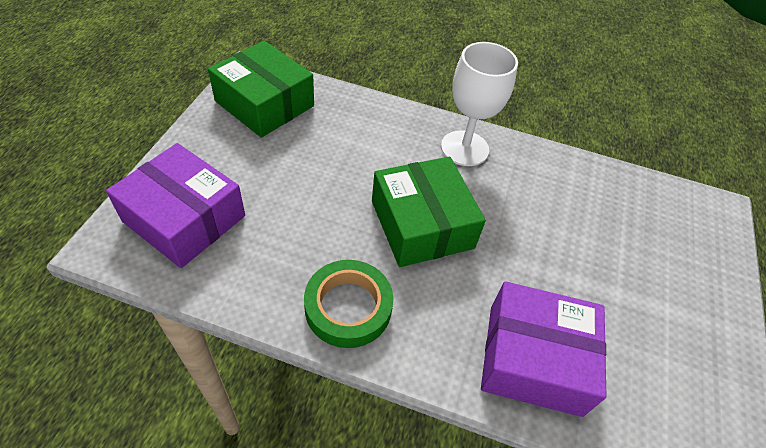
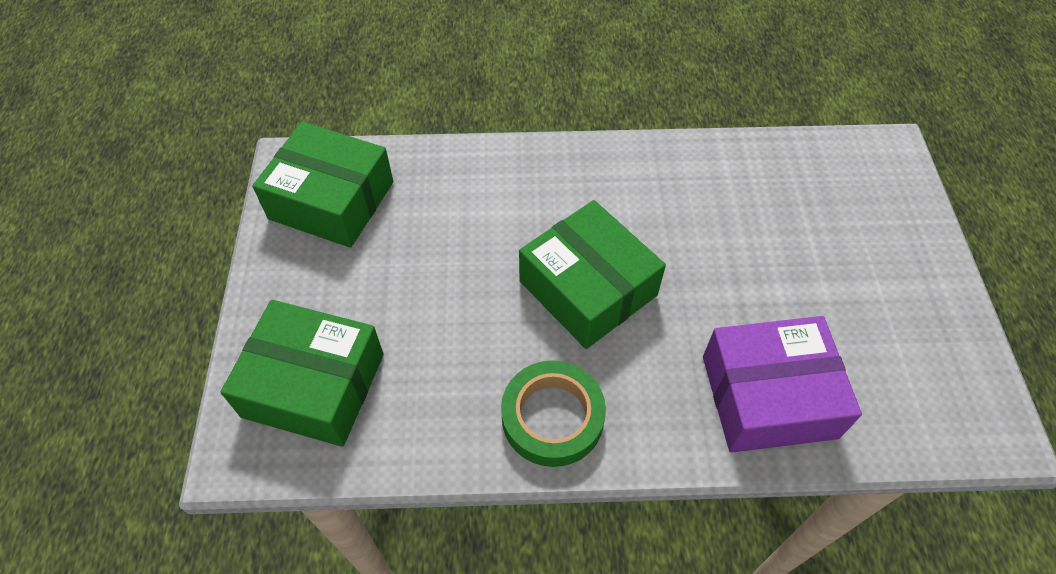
camera: 15 degrees left, 5 degrees up
purple box [106,143,245,268] -> green box [221,300,384,447]
white goblet [441,42,518,166] -> none

